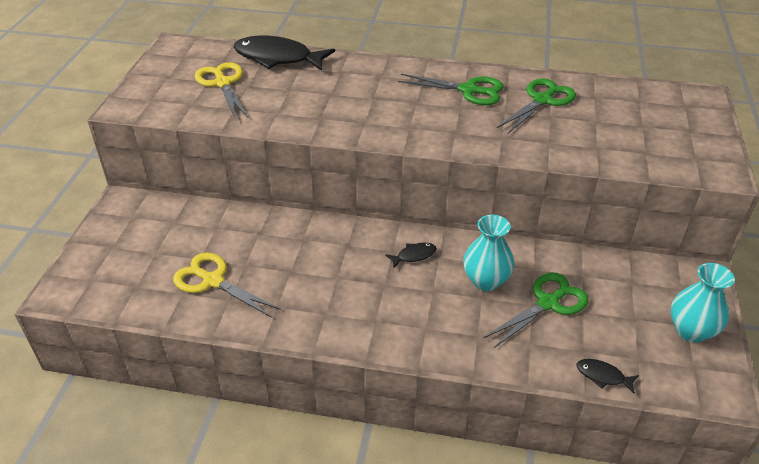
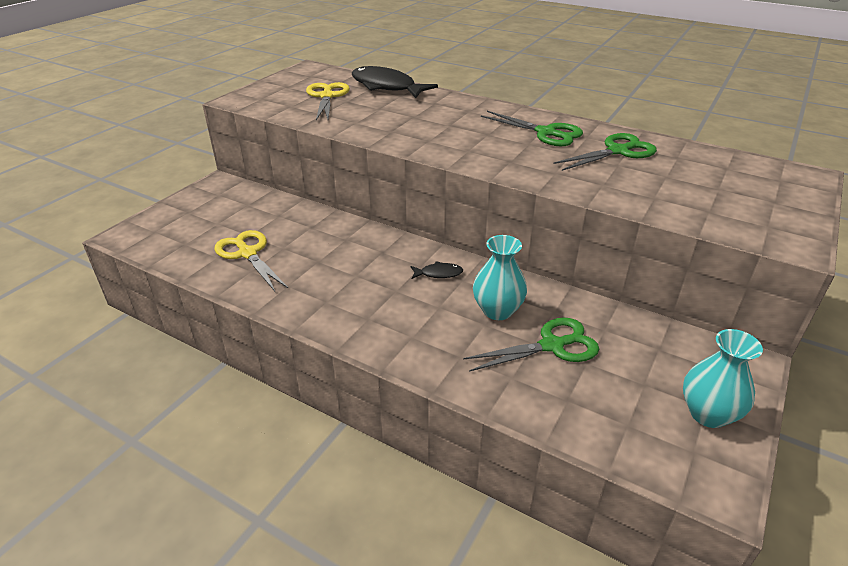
camera: 20 degrees right, 5 degrees down
black fish [576,359,639,394] -> none

